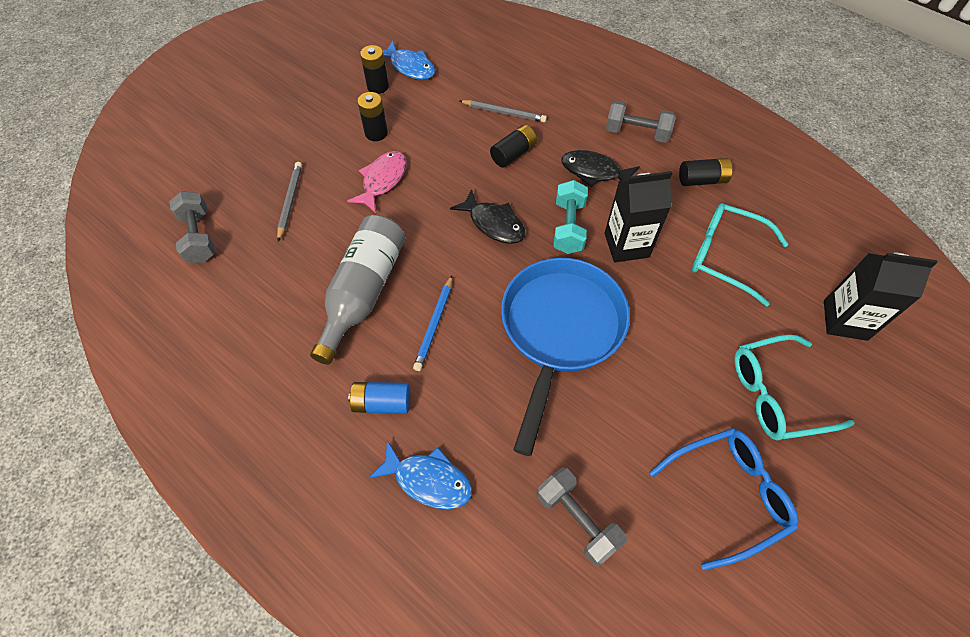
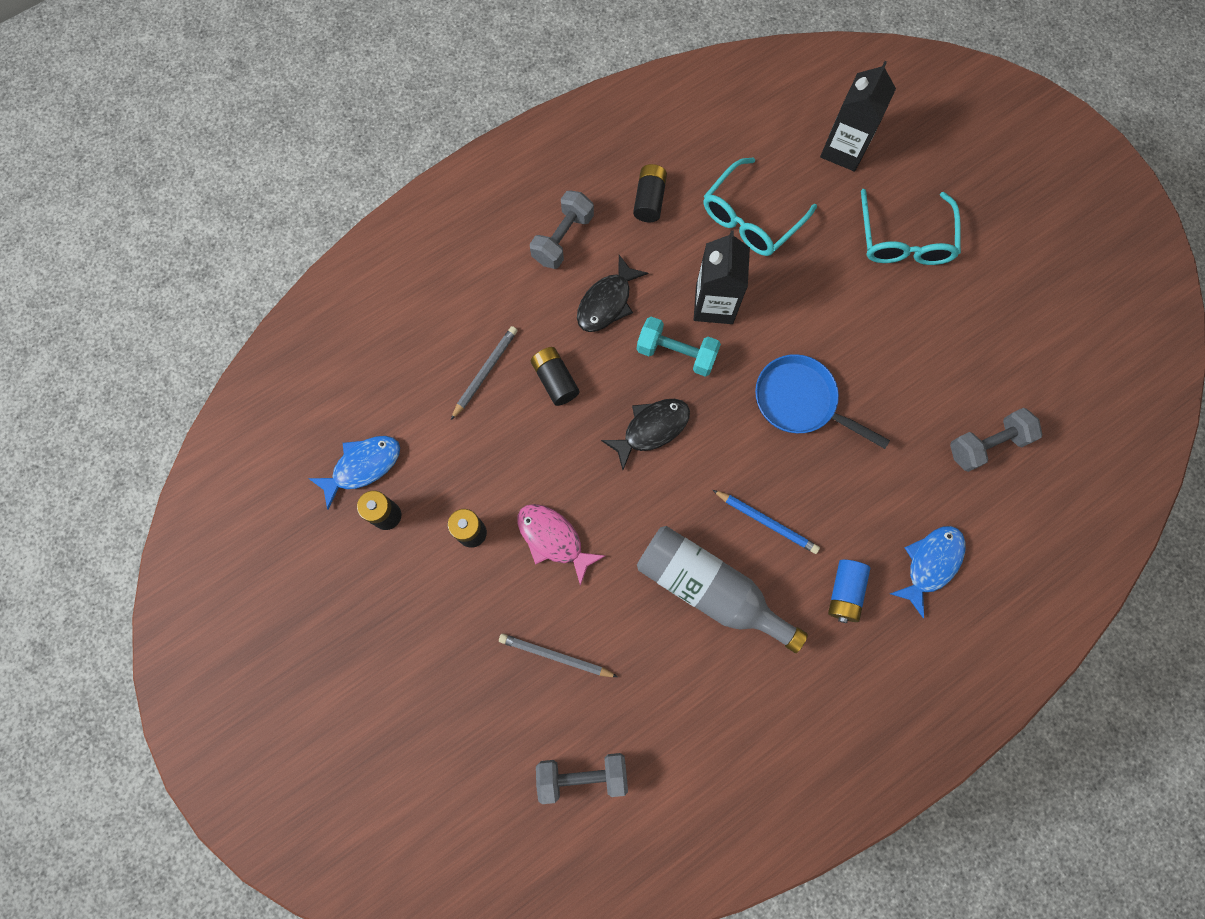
camera: 75 degrees left, 15 degrees up
blue pan [501,258,630,456] -> blue pan [755,354,890,449], size x0.64
blue glasses [649,428,798,570] -> none

